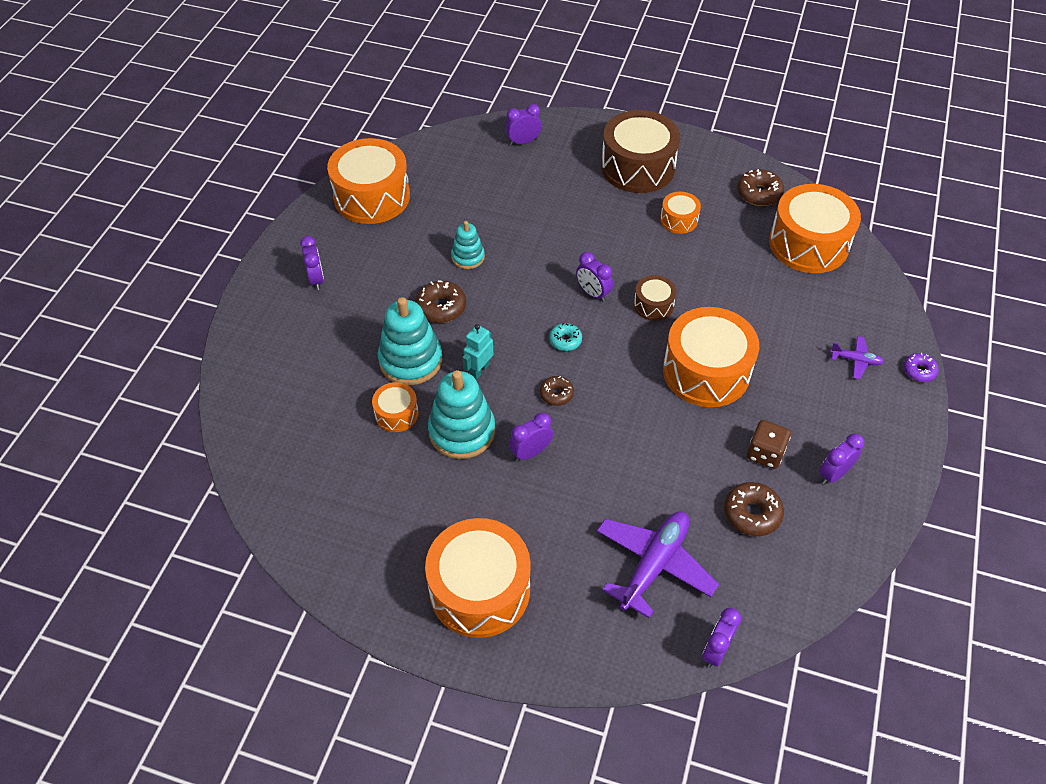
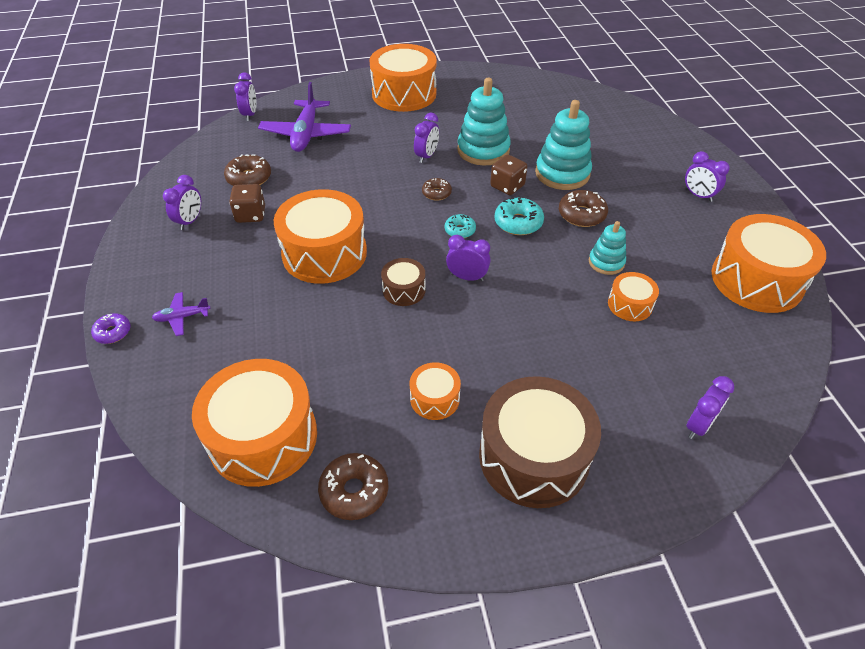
camera: 150 degrees right, 5 degrees down
orange drum [372,382,419,432] -> orange drum moved to [608,272,659,321]
turquoise robot [463,324,493,380] -> brown dice [490,154,528,195]
none -> turquoise donut [495,197,544,235]

